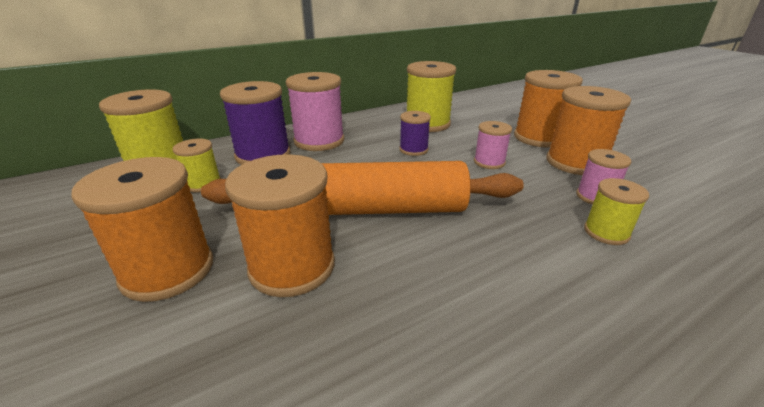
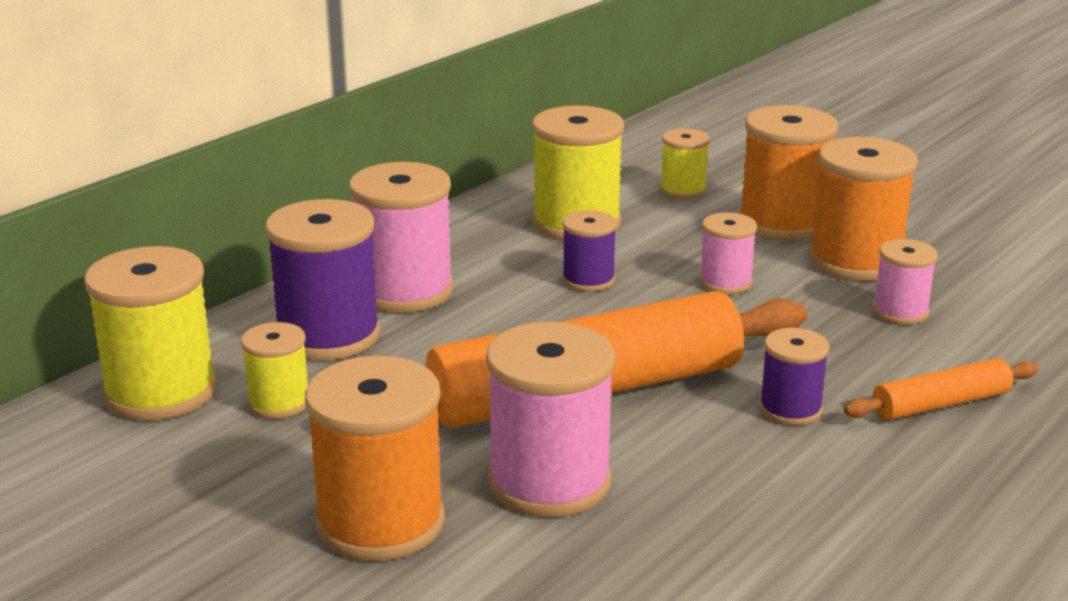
camera: 20 degrees left, 5 degrees down
orange spool [225,154,335,297] -> pink spool [486,322,615,518]
yellow spool [584,178,649,245] -> yellow spool moved to [660,128,710,199]
none -> purple spool [759,328,830,425]
none -> orange rolling pin [844,358,1038,420]

